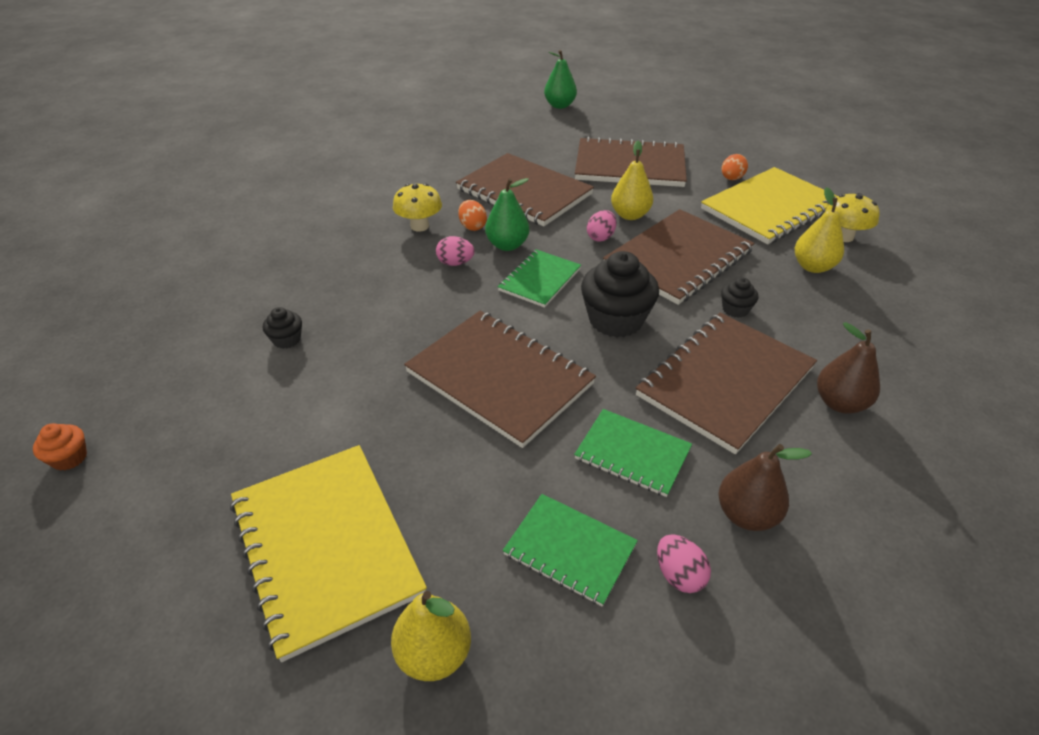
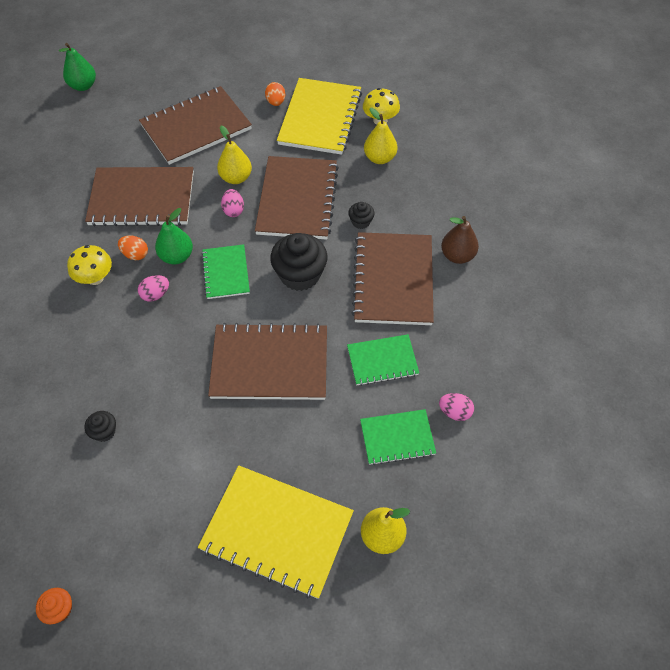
camera: 40 degrees left, 15 degrees up
brown pear [718,444,812,531] -> none

